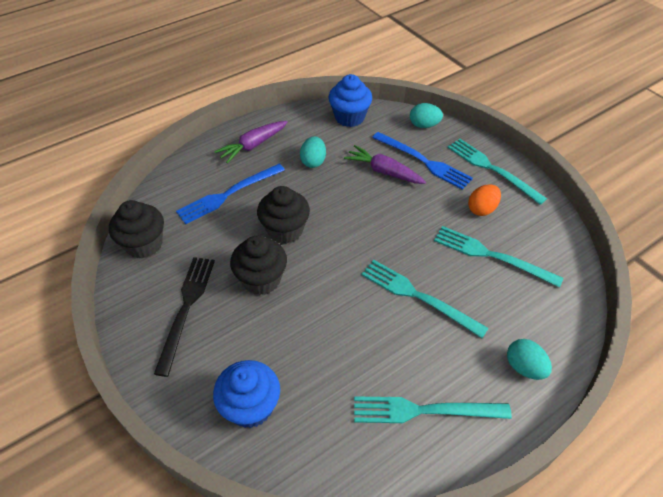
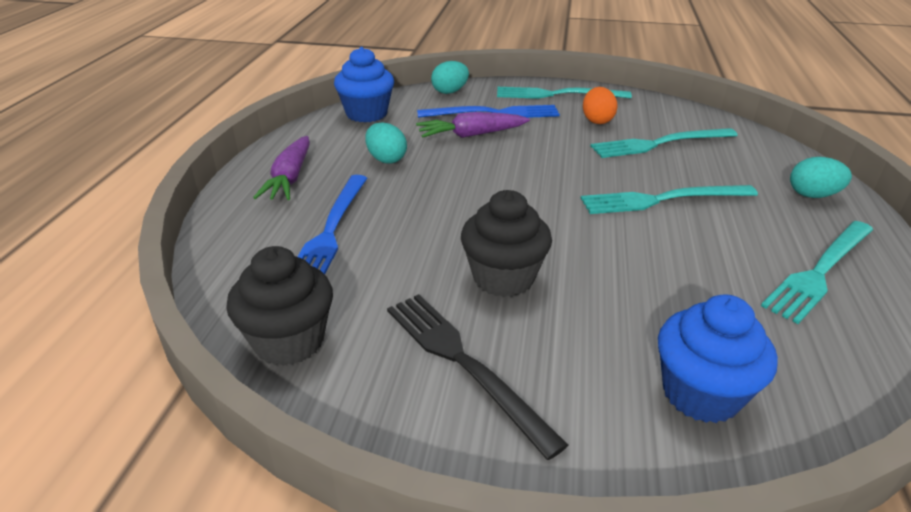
camera: 45 degrees left, 15 degrees down
black cupcake [257,186,310,244] -> none

